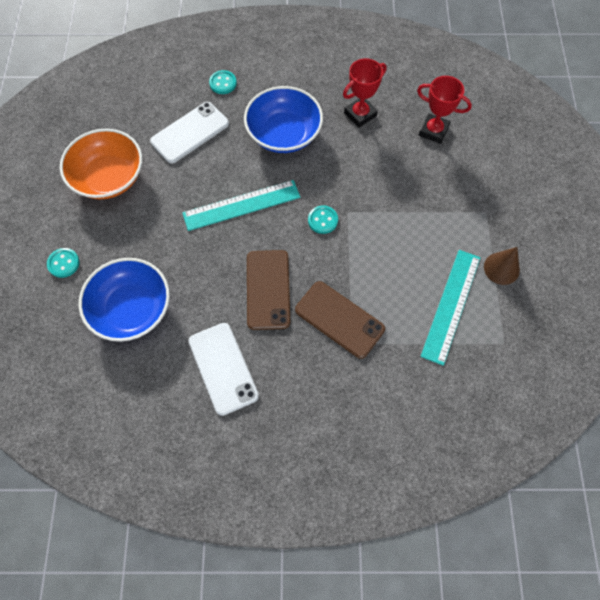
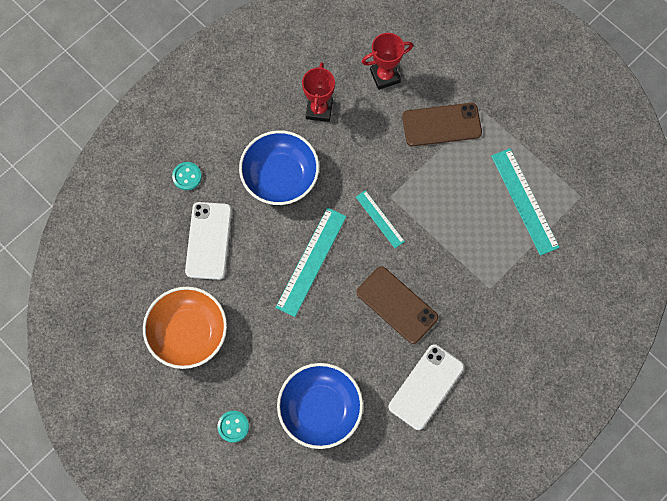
camera: 45 degrees left, 5 degrees up
white phone [189,323,259,416] -> white phone turned 75 degrees counterclockwise [388,344,464,430]
brown phone [295,281,385,359] -> brown phone moved to [402,103,482,146]
turquoise button [308,205,338,234] -> turquoise ruler [356,190,405,248]
brown cone [484,247,520,285] -> none

